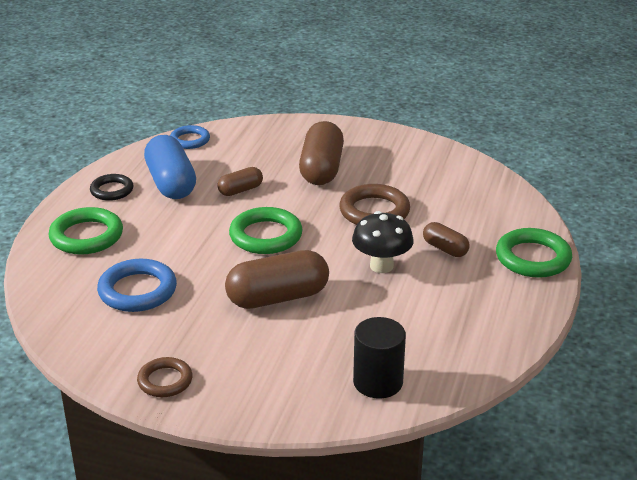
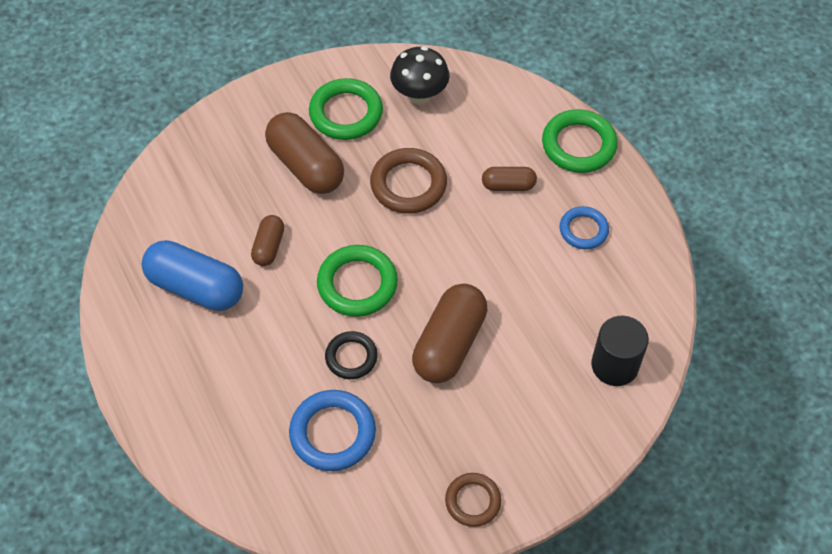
camera: 45 degrees left, 25 degrees up
green ring [48,207,123,255] -> green ring moved to [309,78,383,140]
black ring [90,174,134,201] -> black ring moved to [325,331,378,379]
blue ring [170,125,210,149] -> blue ring moved to [560,206,609,249]
black mushroom [352,211,414,273] -> black mushroom moved to [390,46,450,104]

